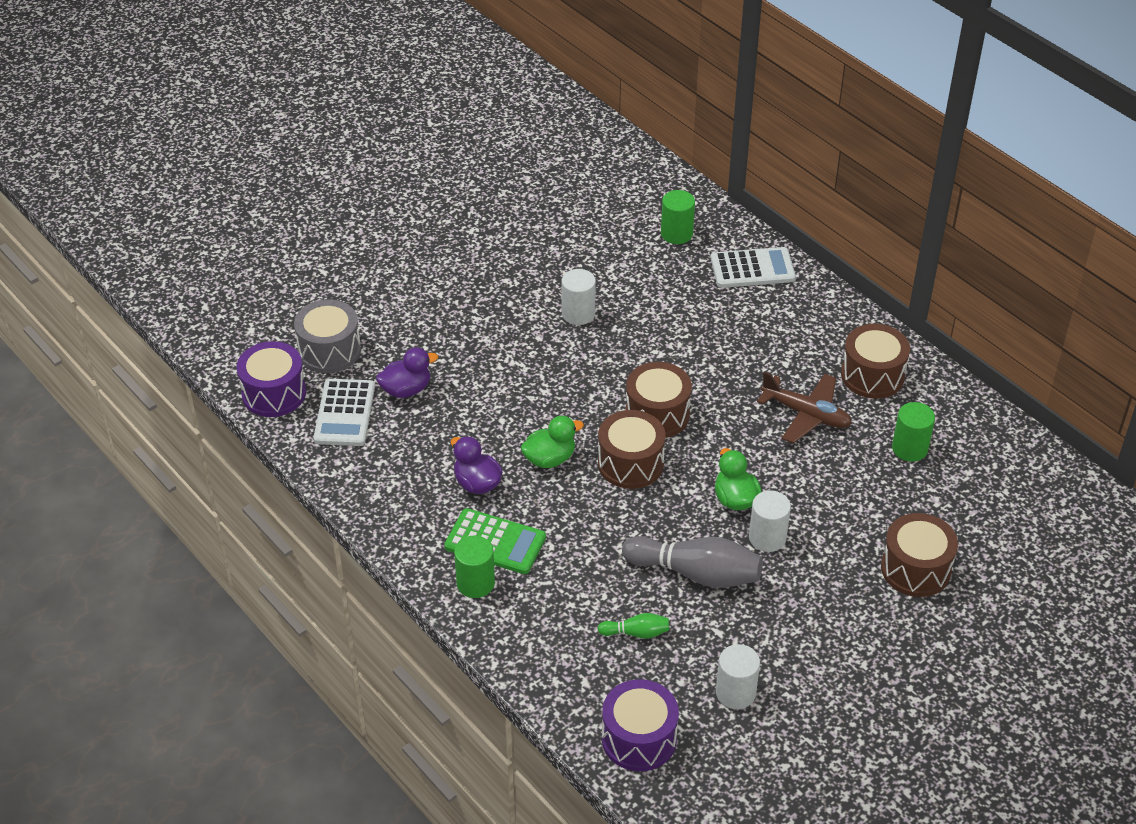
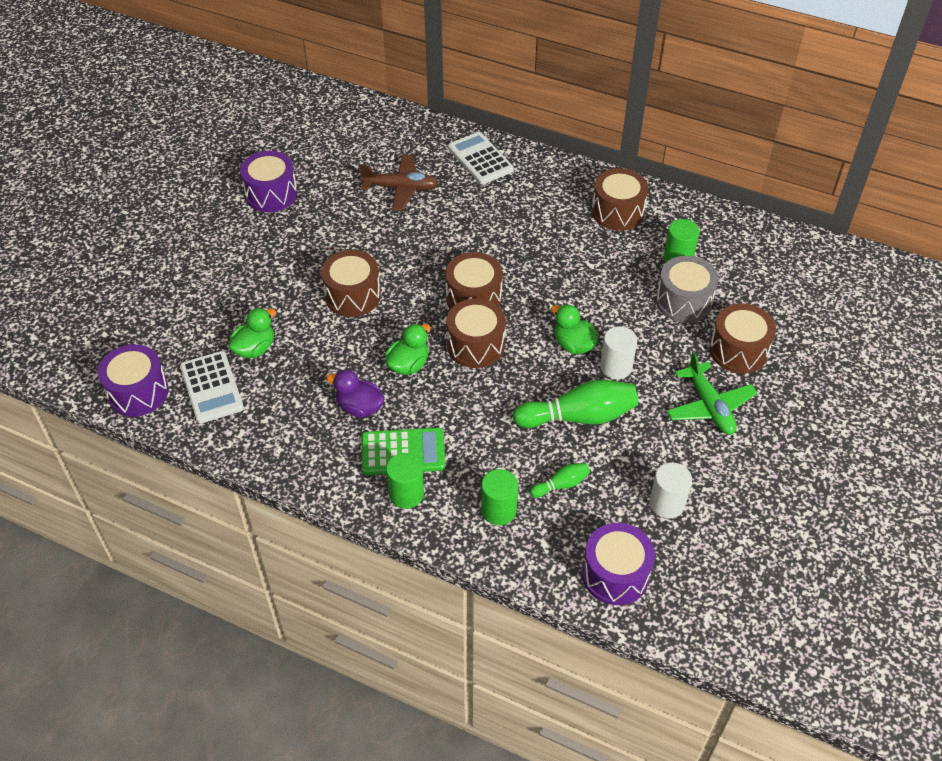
camera: 25 degrees left, 5 degrees up
grey drum [294,299,361,373] -> grey drum moved to [656,256,719,323]
purple duck [376,347,438,398] -> green duck [228,308,276,358]
white cylinder [562,269,596,325] -> none
grey bowling pin [622,536,763,588] -> green bowling pin [513,380,638,428]
green cylinder [661,190,695,244] -> green cylinder moved to [481,469,518,525]
white calculator [711,247,796,288] -> white calculator turned 90 degrees counterclockwise [448,132,514,184]
brown plane [757,371,852,444] -> brown plane moved to [359,155,439,211]
none -> purple drum [240,151,297,212]
none -> brown drum [321,250,381,317]
none -> green plane [667,351,757,435]

